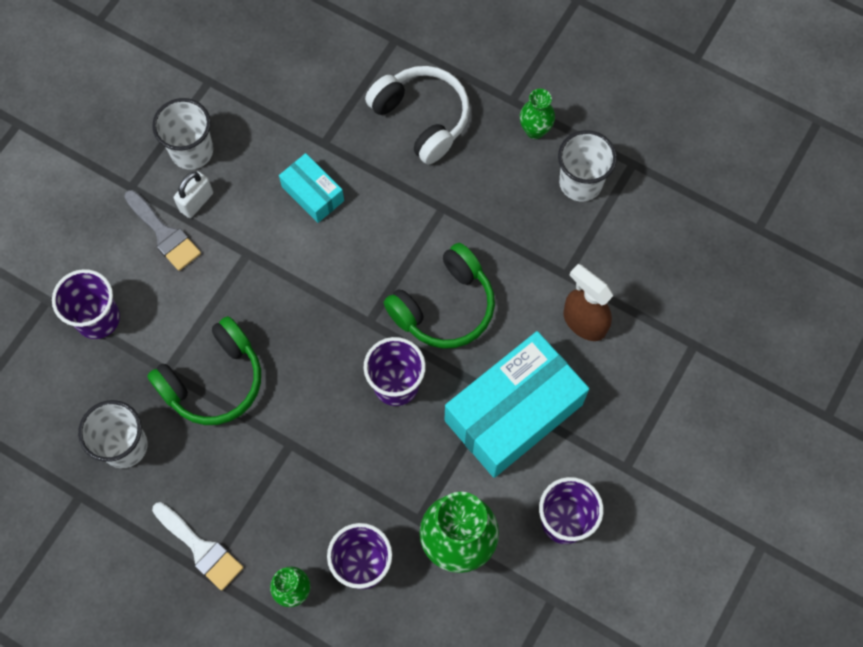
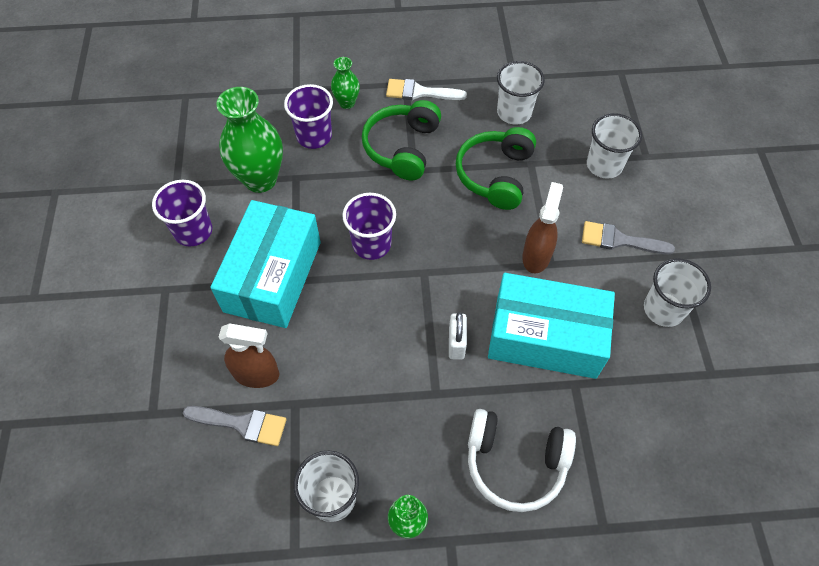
camera: 145 degrees right, 10 degrees down
purple cup [52,269,120,339] -> white cup [587,113,642,179]
white padlock [174,171,213,218] -> white padlock moved to [449,312,467,360]
turquoise box [279,153,344,223] -> turquoise box [488,273,615,379], size x2.03
green headphones [384,243,495,349] -> green headphones moved to [362,100,441,181]
none -> grey brush [183,406,287,446]
none -> brown spray bottle [522,182,563,274]

